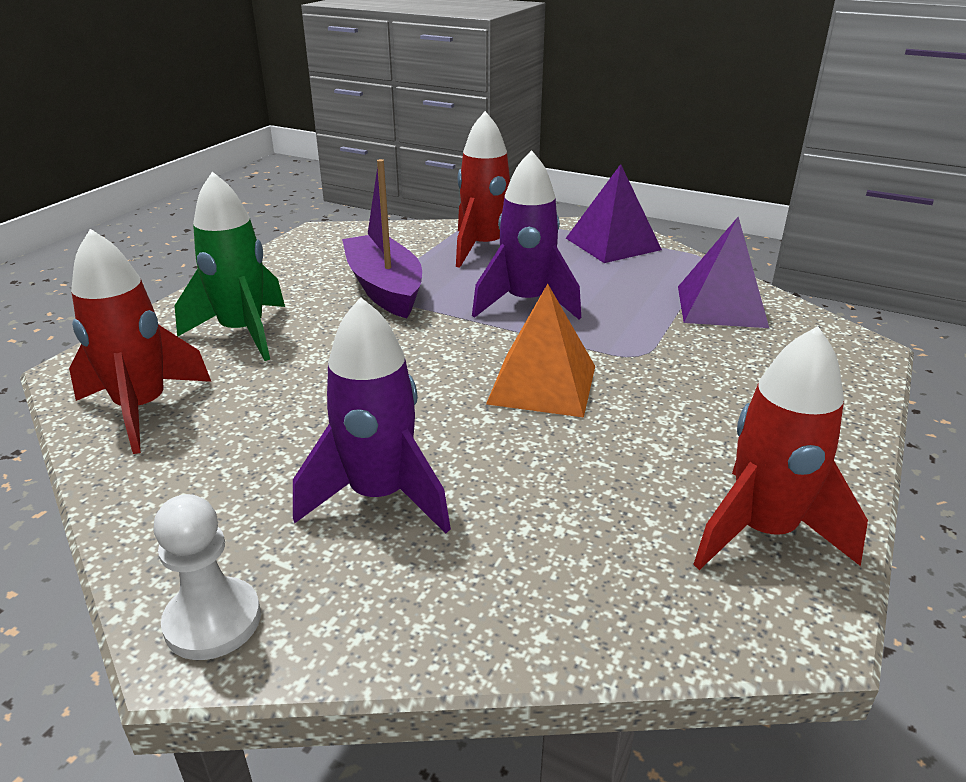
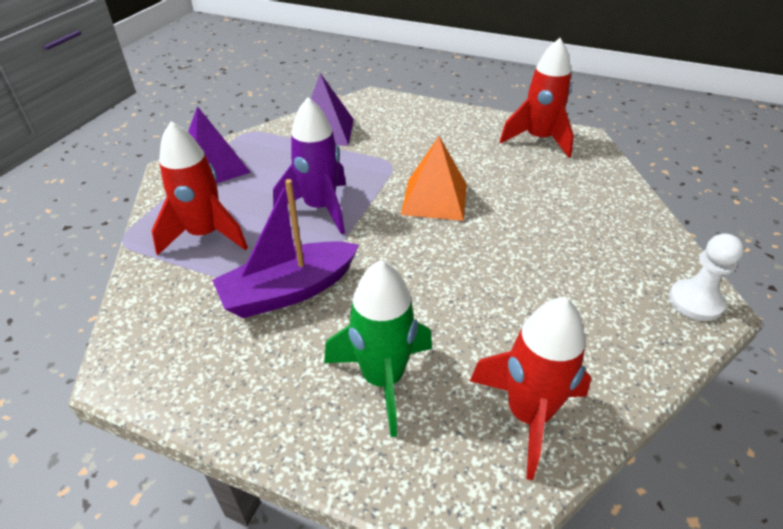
camera: 95 degrees left, 10 degrees up
purple rocket [293,297,451,534] -> none

